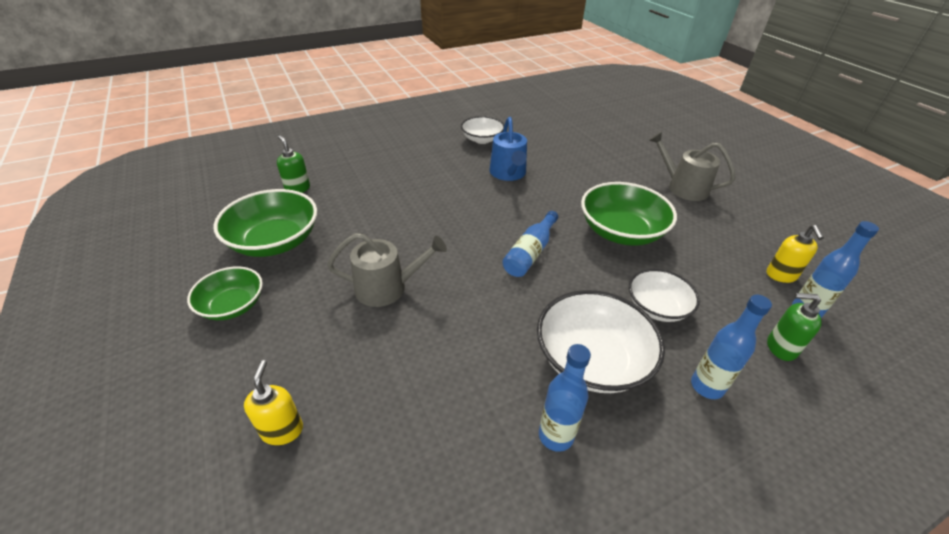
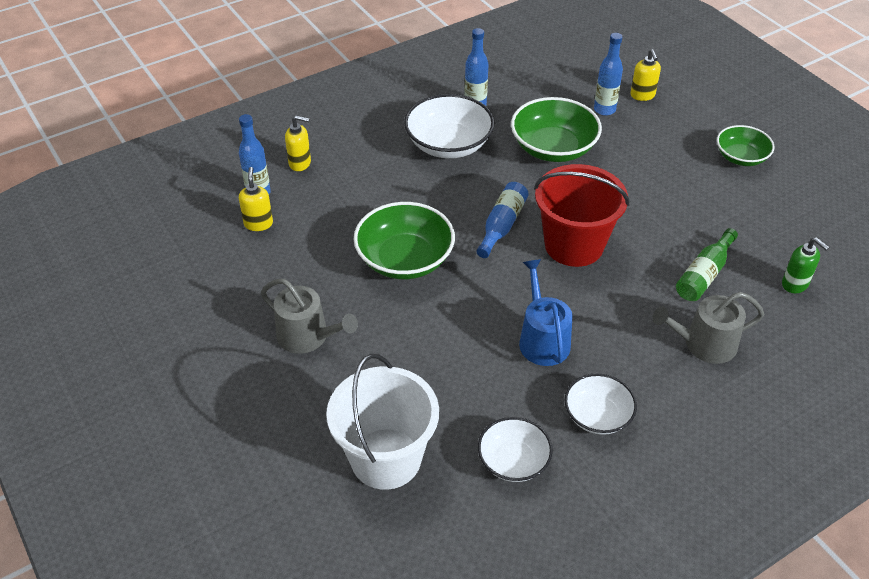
camera: 175 degrees right, 5 degrees up
green bowl [213,189,317,257] -> green bowl moved to [511,97,602,162]
grey watering can [327,233,447,307] -> grey watering can moved to [652,292,764,364]
white bowl [629,269,700,322] -> white bowl moved to [478,417,553,482]
blue bottle [691,294,772,399] -> blue bottle moved to [594,33,623,116]
green soap dispenser [767,293,821,361] -> yellow soap dispenser [285,115,311,171]
none -> white bucket [326,354,439,490]
none -> red bucket [534,164,630,267]
none -> green bottle [676,228,738,301]

